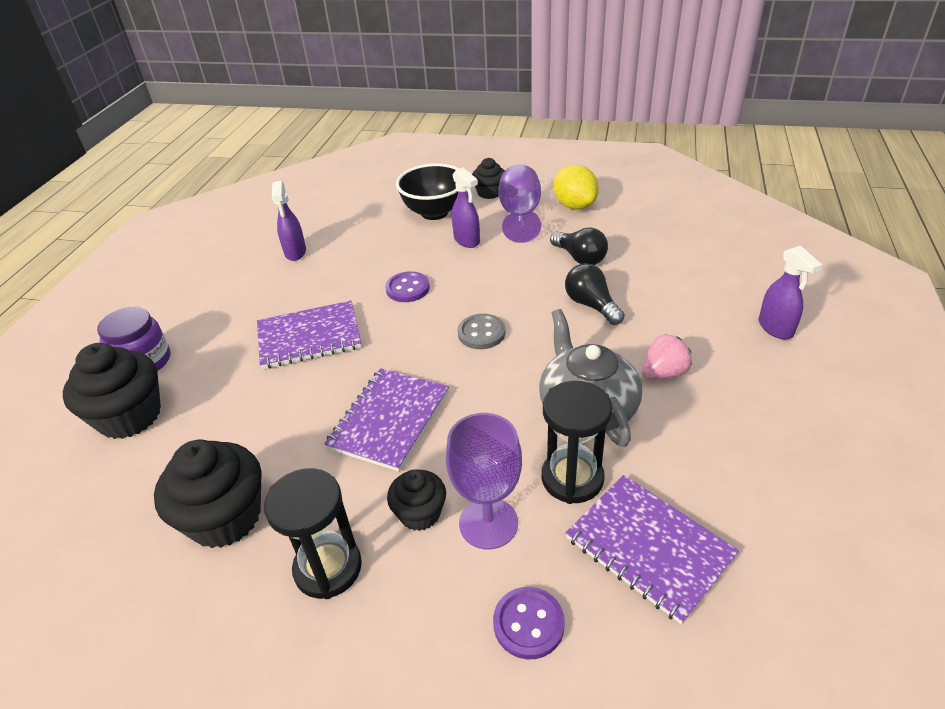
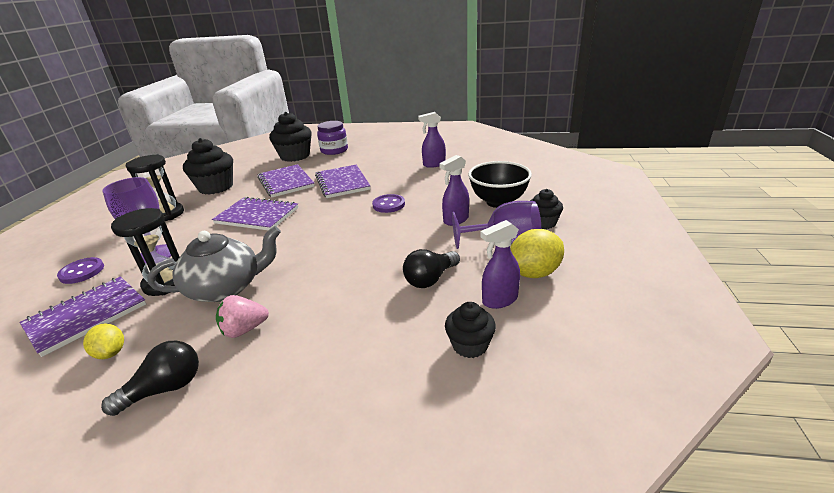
camera: 85 degrees right, 10 degrees down
black cupcake [387,469,446,531] -> black cupcake moved to [445,302,496,358]
grey button [457,314,505,349] -> none
black light bulb [565,263,625,325] -> black light bulb moved to [101,341,199,416]
pink strawberry [642,334,692,380] -> pink strawberry turned 105 degrees clockwise [216,295,269,338]
purple spray bottle [759,246,822,339] -> purple spray bottle moved to [480,220,520,309]
none -> yellow lemon [83,323,124,359]
none -> purple notebook [257,164,315,197]

